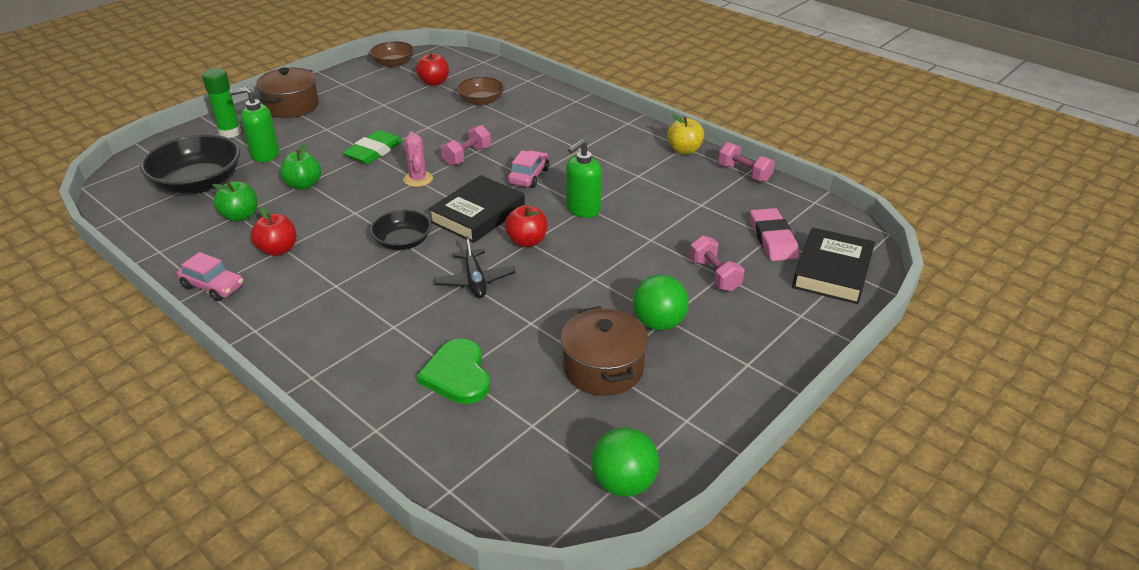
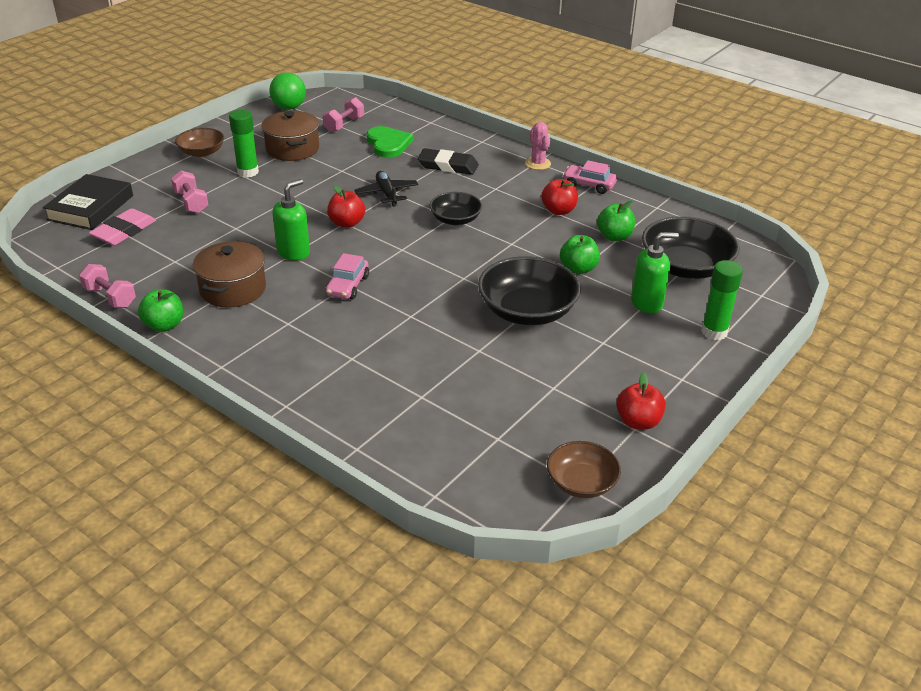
camera: 175 degrees right, 0 degrees up
brown pot [256,67,319,118] -> brown pot moved to [193,241,266,308]
green eraser [343,130,403,164] -> black bowl [478,256,581,325]
pink cactus [403,132,433,187] -> pink cactus moved to [525,122,551,170]
red apple [416,53,449,86] -> red apple moved to [616,372,666,430]
black book [428,175,525,243] -> none
pink dumbbell [441,125,491,166] -> pink dumbbell moved to [323,97,364,132]
brown bowl [457,77,505,106] -> brown bowl moved to [175,128,224,157]
green ball [633,275,689,330] -> green glue stick [229,110,259,178]
yellow apple [667,115,704,154] -> green apple [138,289,183,332]
pink eraser [750,208,799,261] -> pink eraser turned 45 degrees clockwise [89,208,156,245]
none -> black eraser [418,148,479,175]

